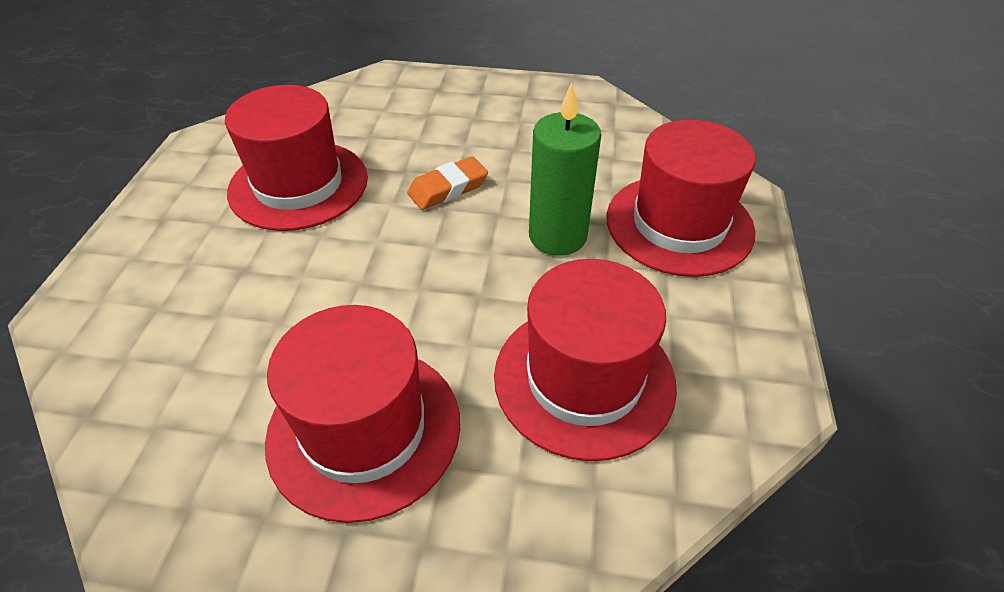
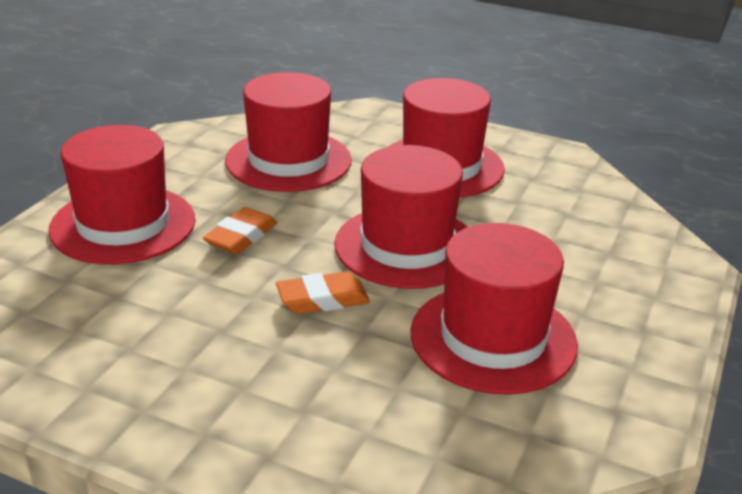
camera: 165 degrees left, 15 degrees down
green candle [529,82,601,255] -> orange eraser [203,207,277,254]
none -> red hat [334,145,467,289]

